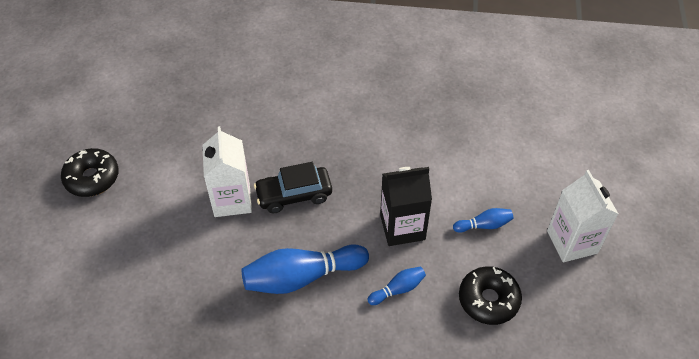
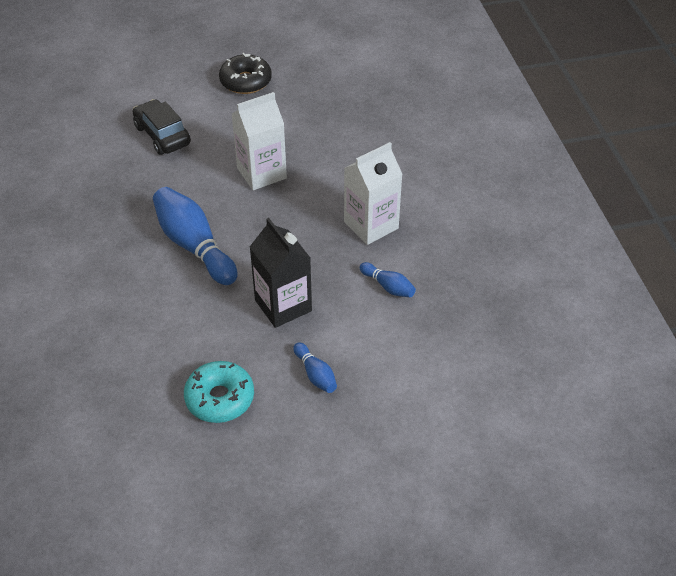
camera: 70 degrees right, 5 degrees down
black car [254,162,332,213] -> black car moved to [133,99,191,155]
blue bowling pin [367,267,426,305] -> blue bowling pin moved to [360,262,416,297]
black donut [459,266,522,325] -> turquoise donut [184,361,254,423]
white carton [547,170,618,262] -> white carton moved to [344,142,403,245]

